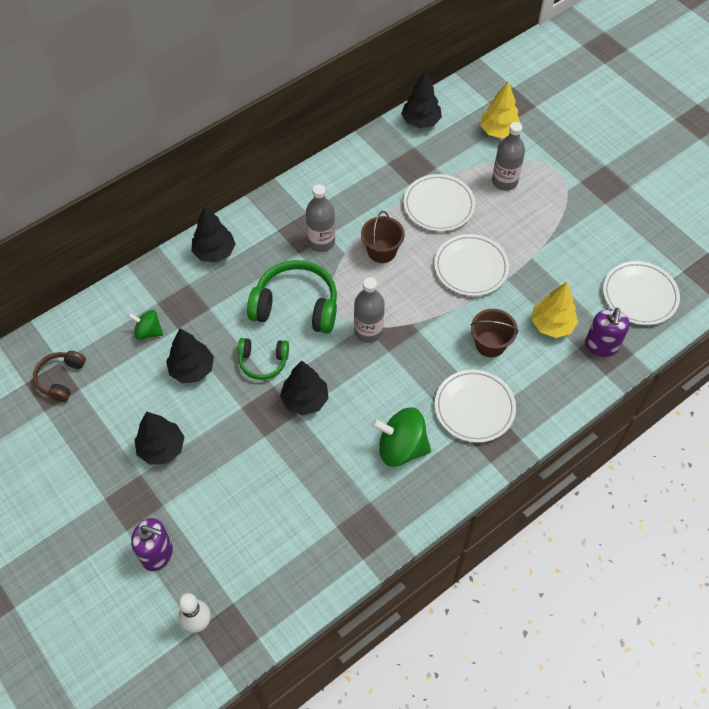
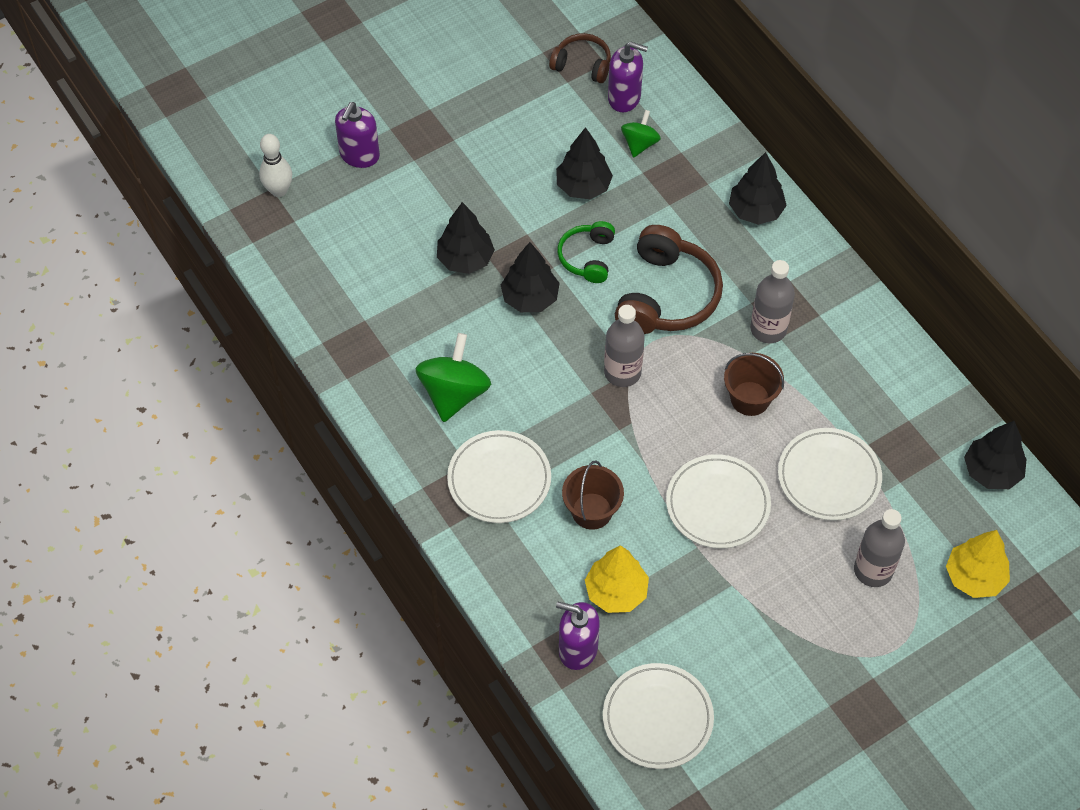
camera: 95 degrees right, 0 degrees up
black tree [134,411,184,465] -> black tree moved to [437,202,495,274]
green headphones [247,260,337,334] -> brown headphones [615,225,723,334]
none -> purple soap dispenser [608,42,648,112]

